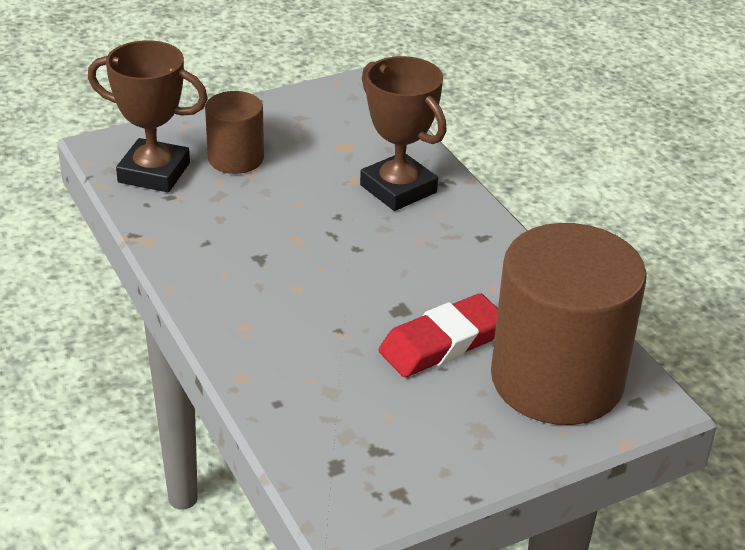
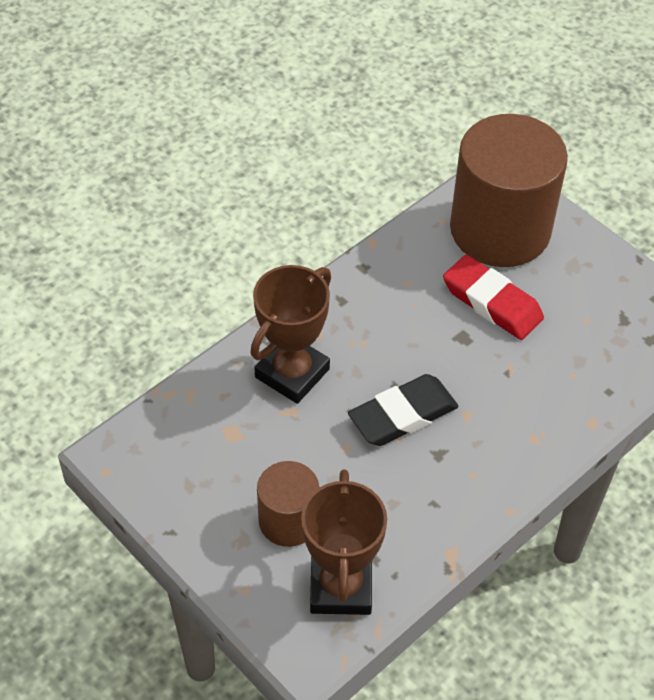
camera: 105 degrees left, 15 degrees up
none -> black eraser [348,374,458,446]

